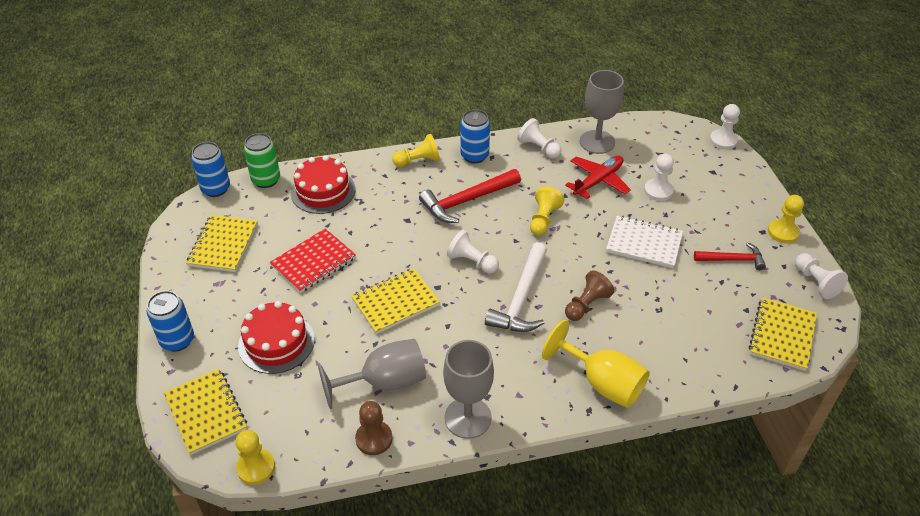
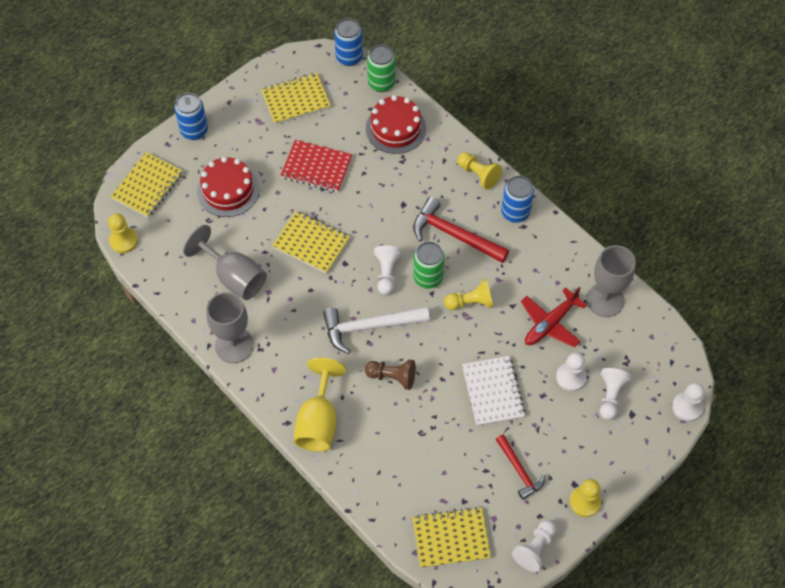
camera: 60 degrees right, 15 degrees up
brown pawn [355,401,392,455] -> none
white pawn [517,118,562,159] -> white pawn moved to [600,368,631,420]
red plane [565,156,631,199] -> red plane turned 120 degrees clockwise [521,287,587,348]
none -> green can [413,242,445,288]

